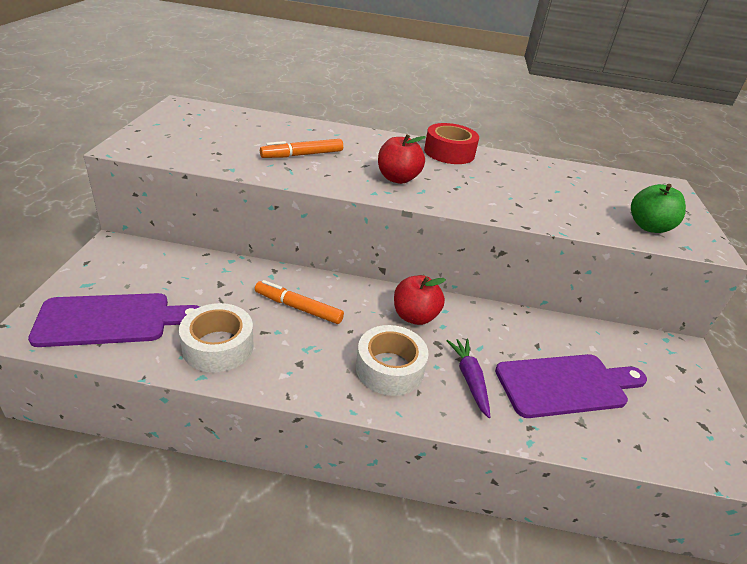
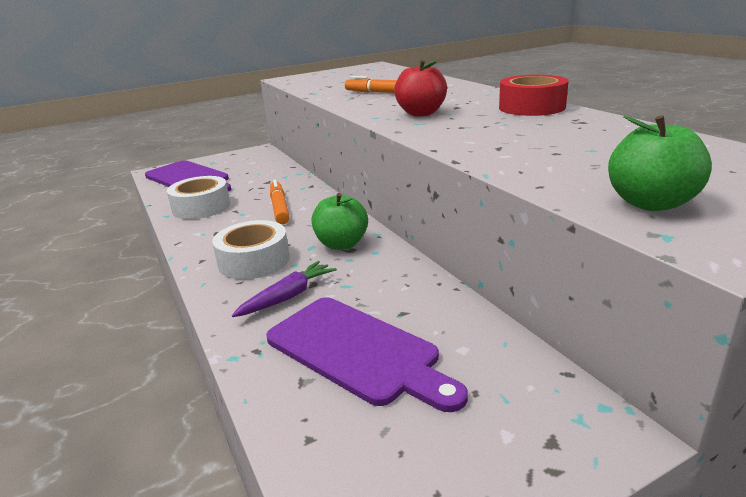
camera: 60 degrees right, 10 degrees down
red apple [394,275,446,325] -> green apple [311,193,368,250]

